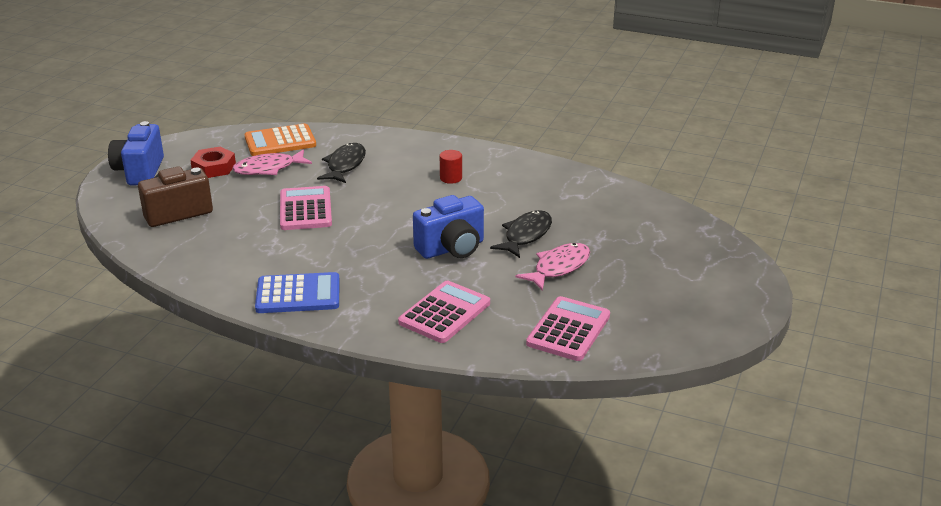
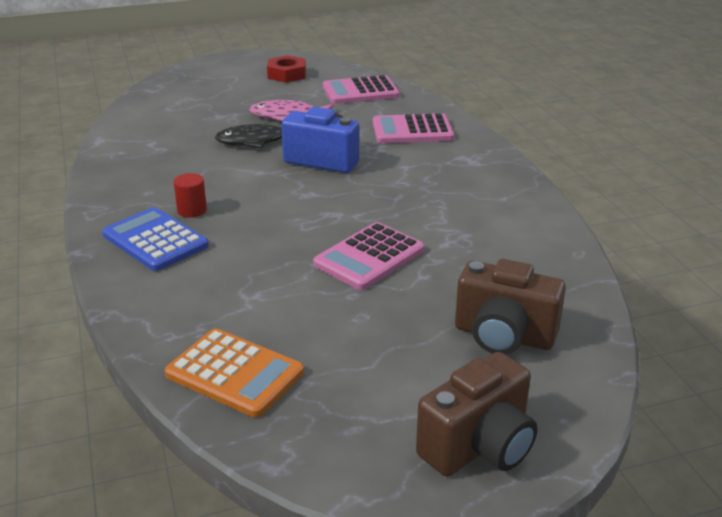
camera: 130 degrees left, 0 degrees up
blue camera [108,121,164,185] -> brown camera [416,352,538,476]
red nut [190,147,236,178] -> red nut moved to [267,55,306,83]
pink fish [232,149,312,175] -> none
blue calculator [255,272,340,313] -> blue calculator moved to [102,207,209,271]
black fish [317,143,366,183] -> none

